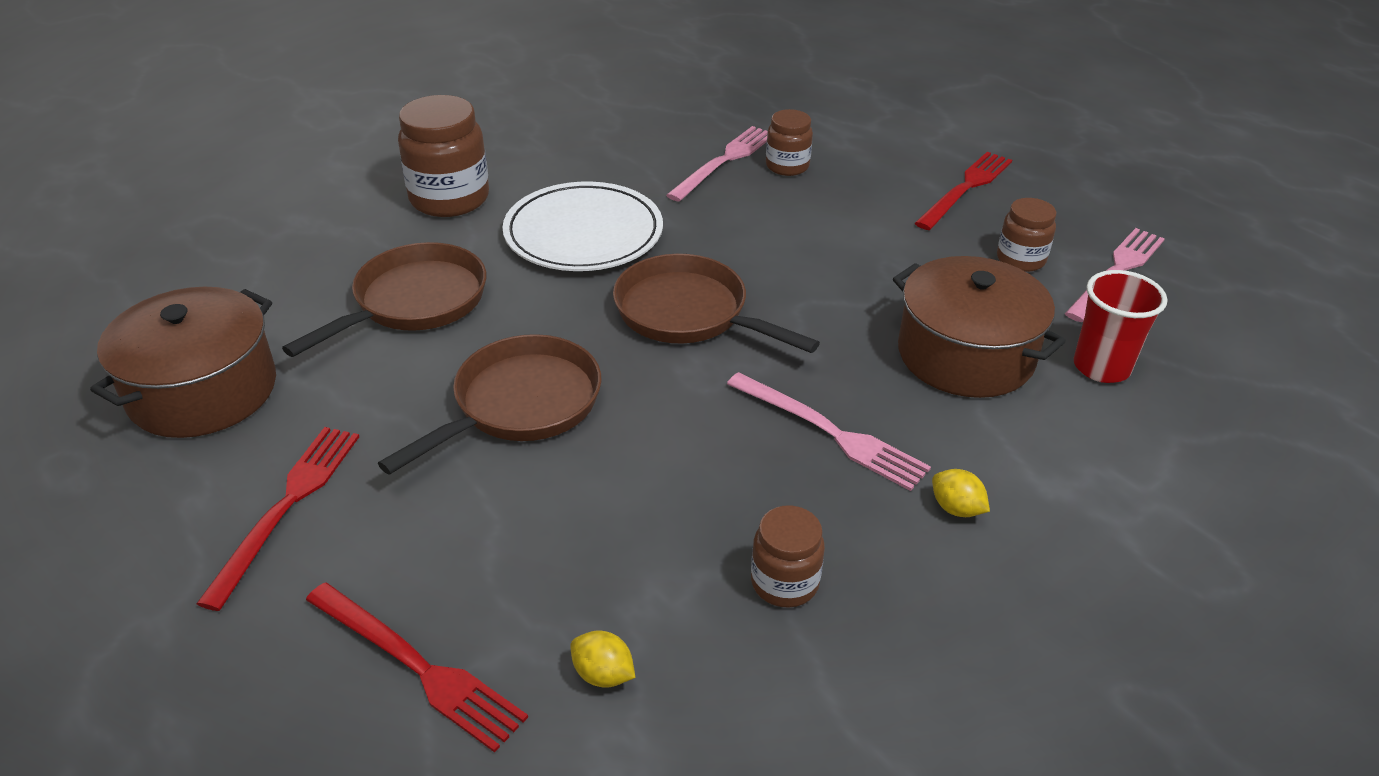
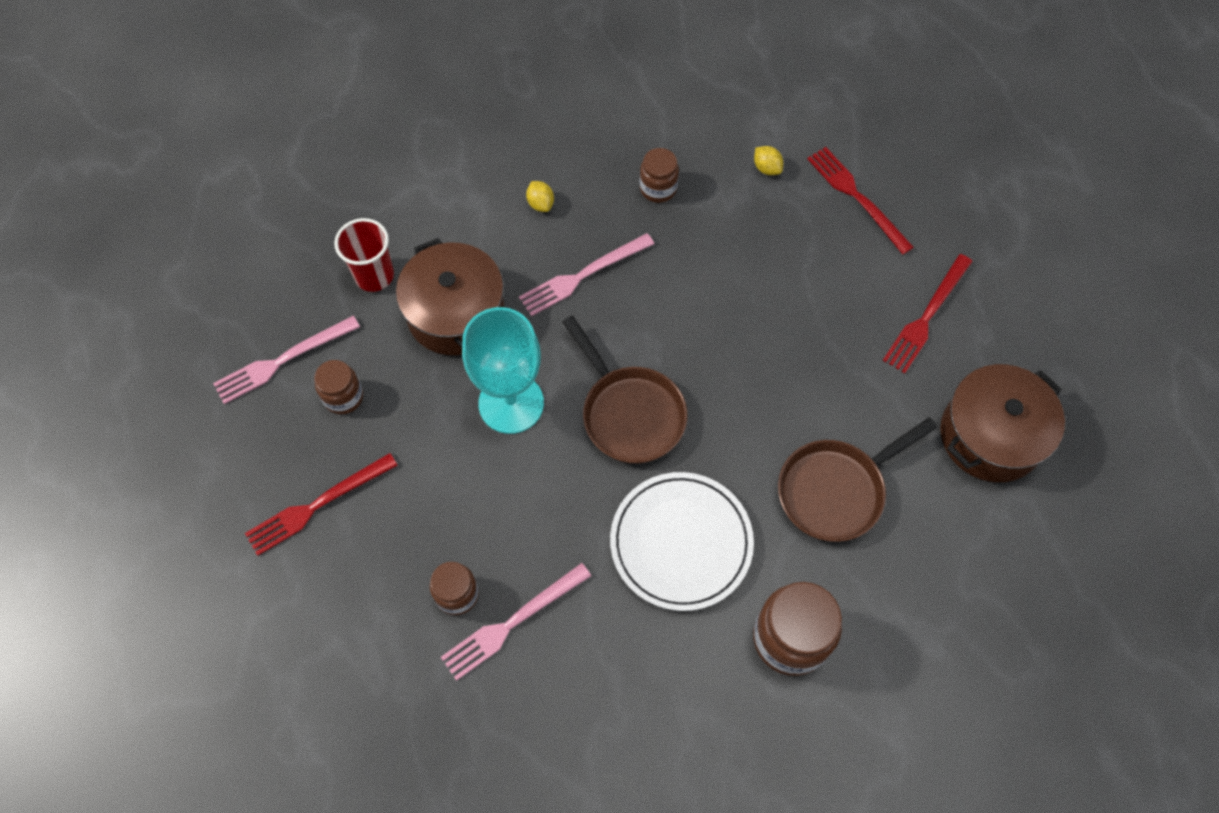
camera: 160 degrees left, 25 degrees up
brown pan [378,334,601,475] -> none
pink fork [727,372,931,491] -> pink fork turned 90 degrees counterclockwise [519,233,654,316]
none -> turquoise goblet [462,307,544,434]

